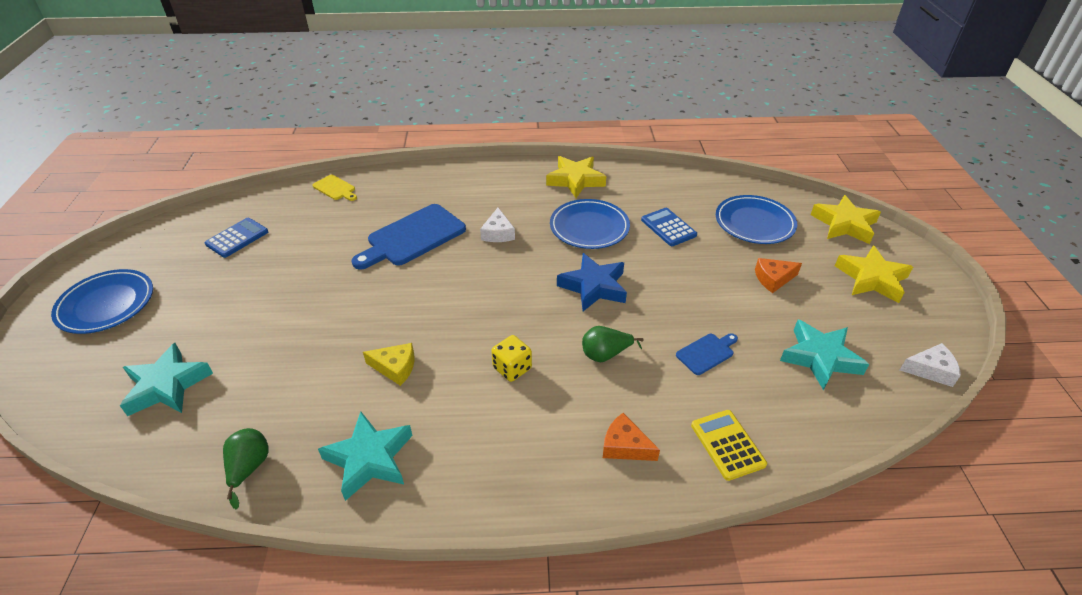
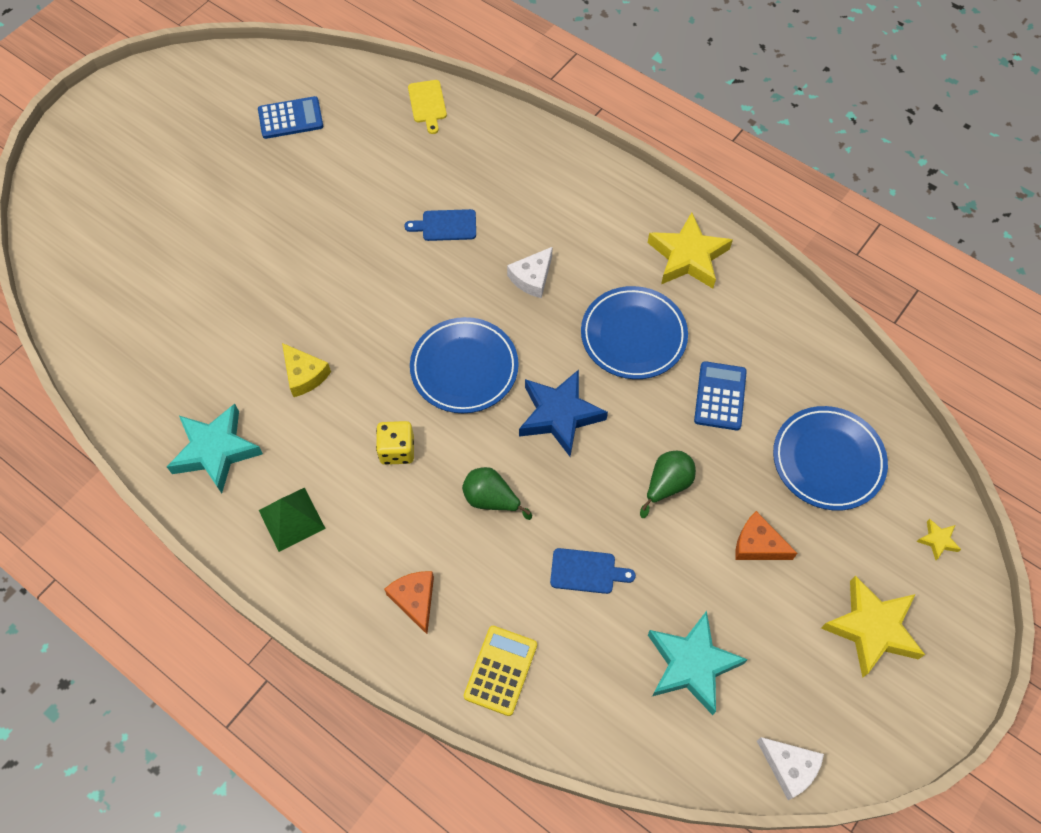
camera: 40 degrees right, 20 degrees up
blue plate [51,269,153,334] -> blue plate moved to [410,317,519,413]
turquoise star [120,343,213,416] -> none
green pear [223,428,269,509] -> green pear moved to [640,451,696,518]
blue cutting board [351,204,466,270] -> blue cutting board [404,209,476,241], size x0.49
yellow star [810,195,881,244] -> yellow star [916,519,961,560], size x0.44
none -> green pyramid [259,488,326,552]

